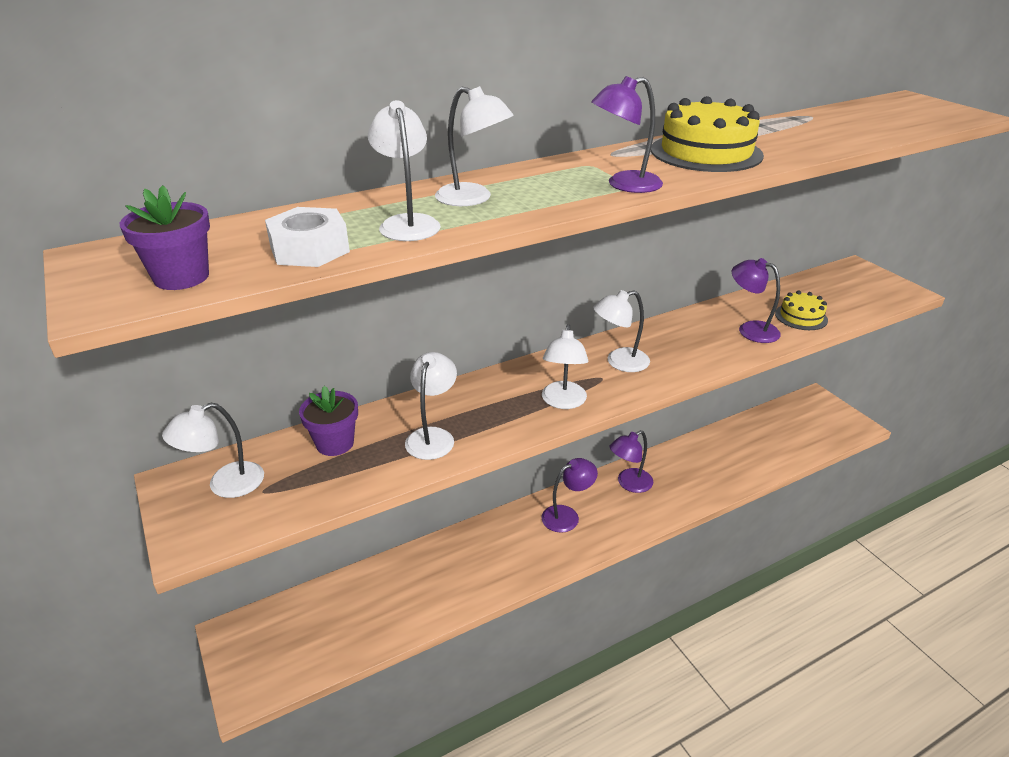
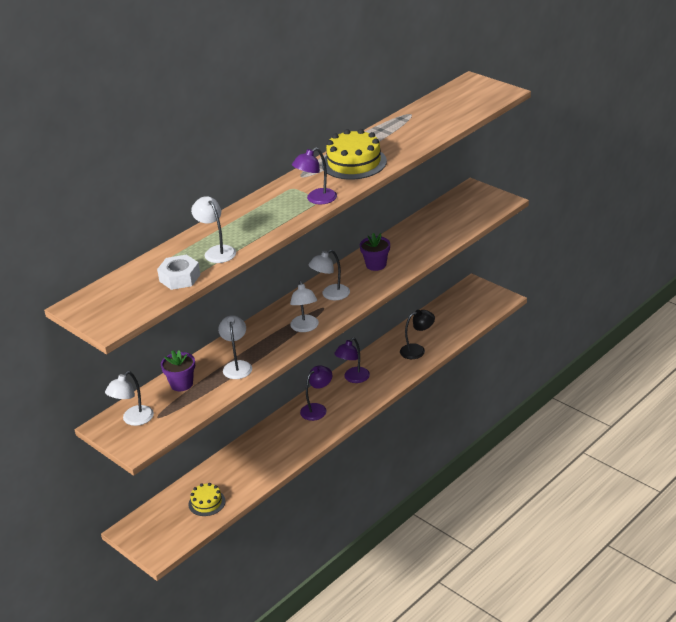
camera: 15 degrees left, 0 degrees up
purple flower pot [120,185,210,290] -> purple flower pot moved to [360,233,390,271]
white lamp [435,86,514,206] -> none
purple lamp [731,258,781,343] -> none
yellow cake [775,291,828,330] -> yellow cake moved to [188,483,226,516]
none -> black lamp [400,310,435,359]

